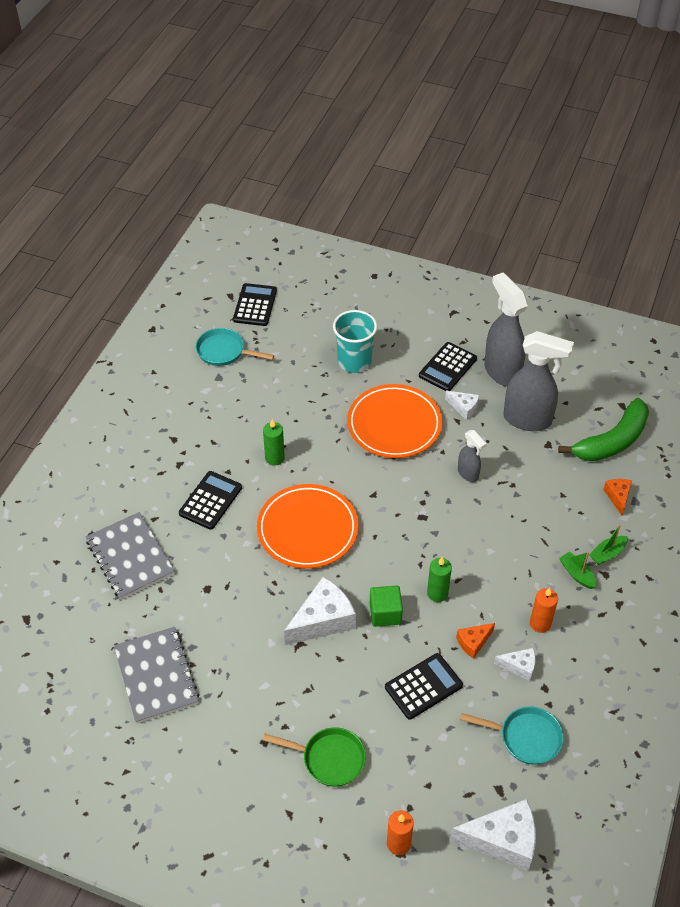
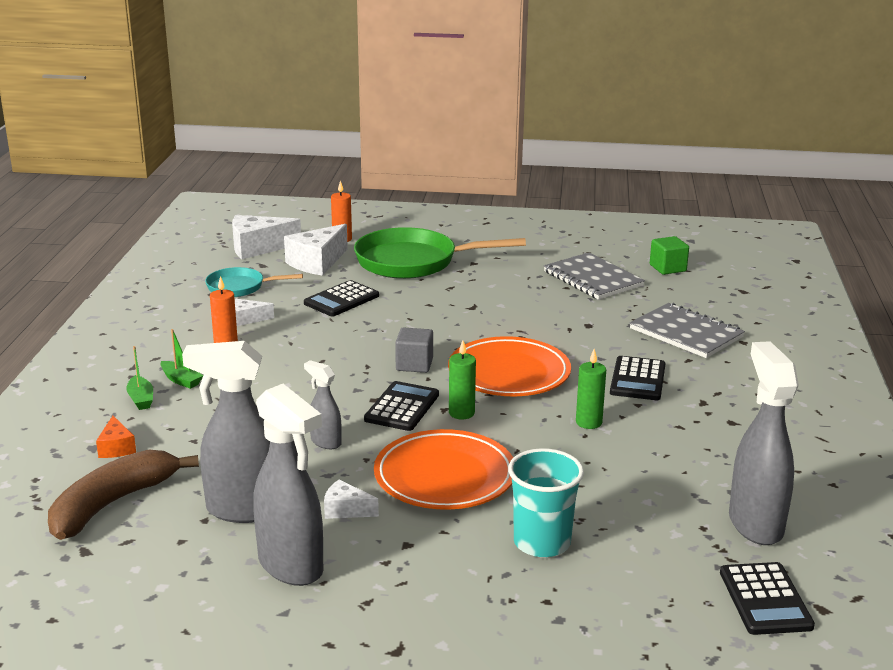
camera: 165 degrees right, 25 degrees down
turquoise pan [196,328,274,366] -> grey spray bottle [729,341,799,545]
green pan [262,727,366,787] -> green pan [354,227,526,279], size x1.85
white cheese [284,577,356,645] -> white cheese moved to [284,224,348,276]
green cube [370,586,403,627] -> green cube moved to [650,236,689,275]
black calculator [419,342,477,391] -> black calculator moved to [364,381,439,431]
green candle [427,557,452,602] -> green candle moved to [449,341,476,419]
orange cheese [456,623,495,659] -> none
green banana [558,398,649,461] -> brown banana [48,450,199,540]
green boat [589,525,627,565] -> green boat turned 120 degrees clockwise [126,346,153,410]
none -> grey cube [395,327,433,373]

